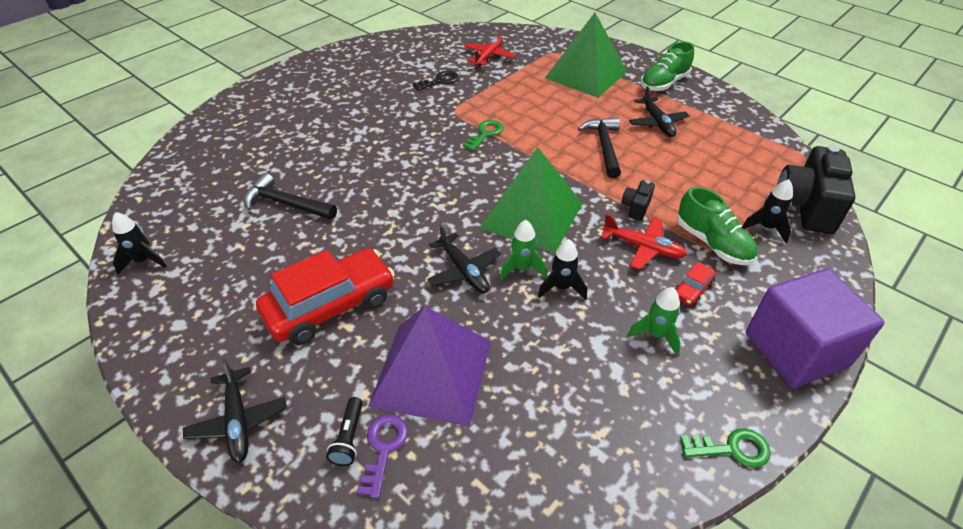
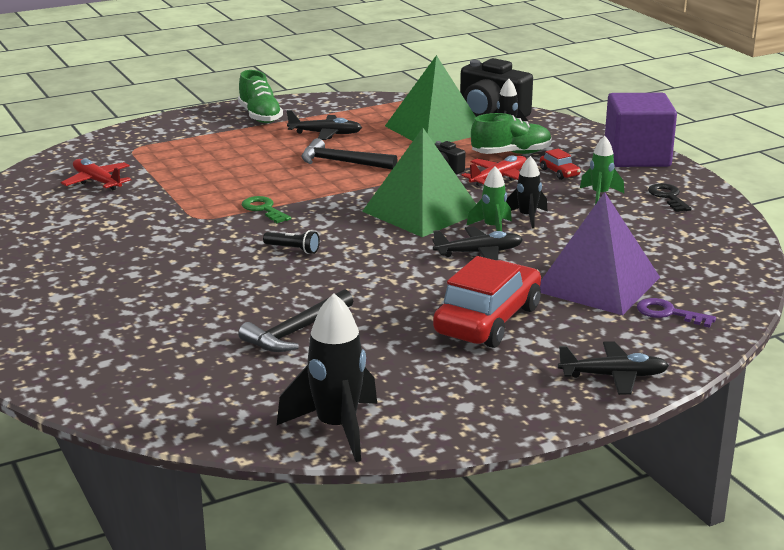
camera: 70 degrees left, 20 degrees down
black rocket [112,212,167,274] -> black rocket [277,293,377,462], size x1.72
red car [256,248,395,345] -> red car turned 45 degrees clockwise [433,256,541,348]
black flashlight [326,397,363,466] -> black flashlight moved to [263,230,320,254]
black key [412,71,459,91] -> black key moved to [648,183,692,212]
green pyramid [545,13,627,98] -> green pyramid moved to [385,55,476,144]
green key [680,428,771,468] -> none

